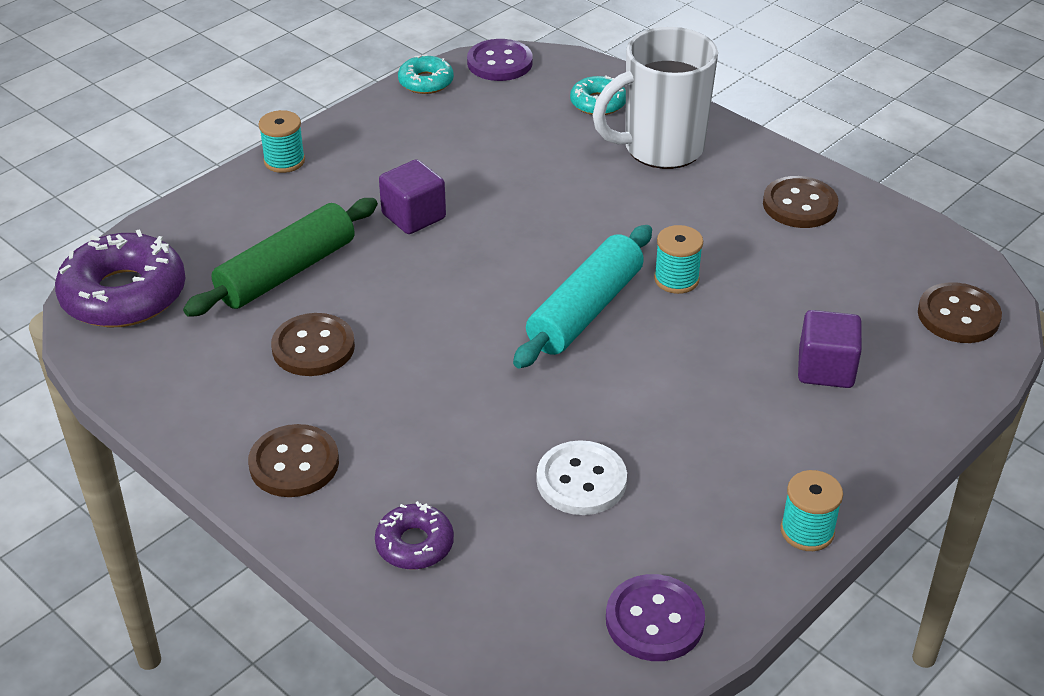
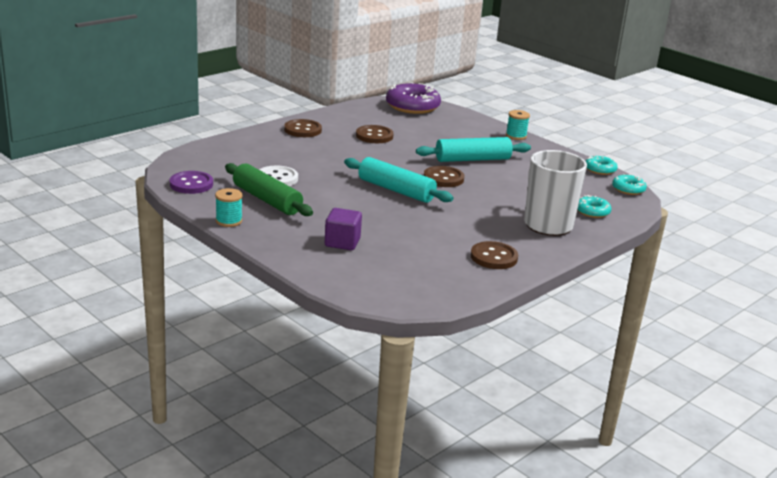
camera: 90 degrees right, 15 degrees down
green rolling pin [183,198,378,317] -> green rolling pin moved to [225,163,313,216]
purple donut [375,501,454,569] -> none
purple cube [379,159,446,234] -> turquoise rolling pin [416,137,531,162]
purple button [467,39,533,81] -> turquoise donut [612,174,647,195]
turquoise spool [654,225,703,294] -> none
brown button [918,282,1002,343] -> brown button moved to [424,166,464,187]

